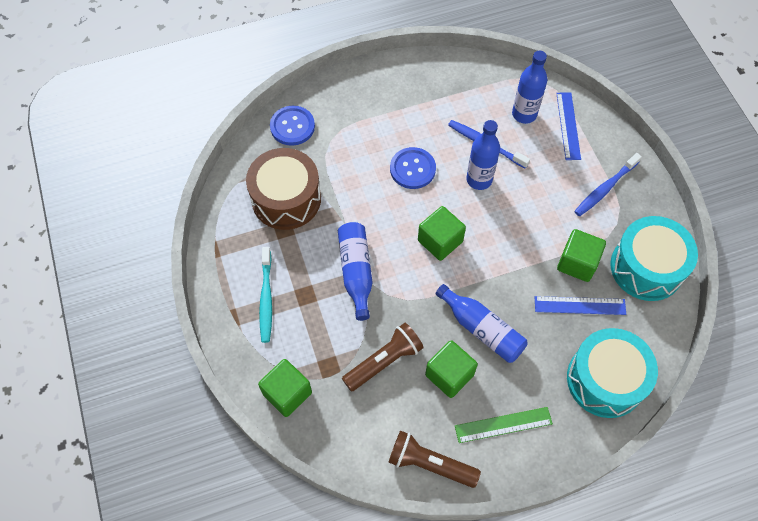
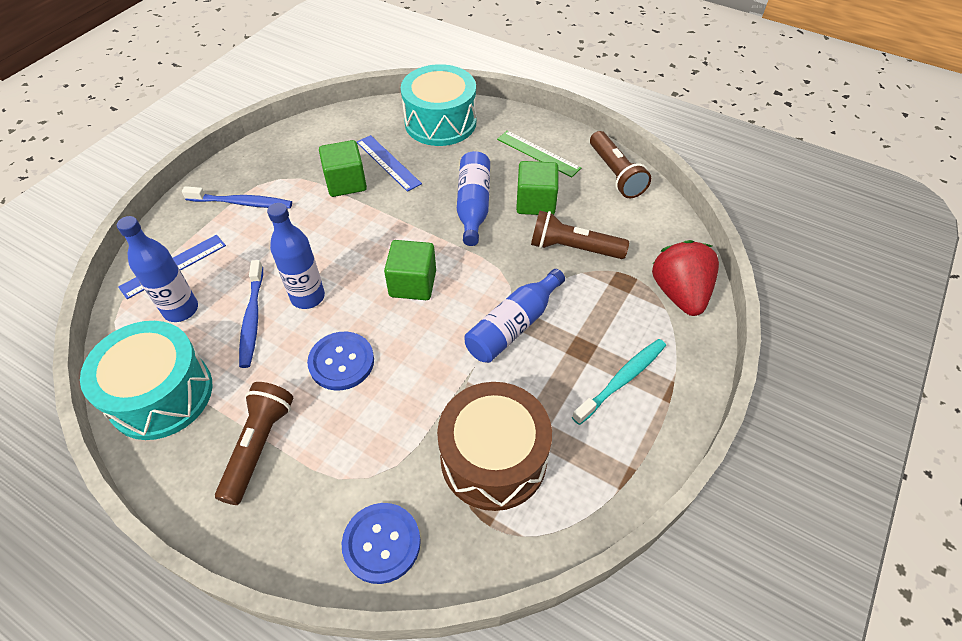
camera: 130 degrees left, 10 degrees down
green cube [258,359,312,417] -> red strawberry [652,240,719,316]
turquoise drum [610,216,698,301] -> turquoise drum moved to [80,321,212,440]
none -> brown flashlight [215,382,294,505]

